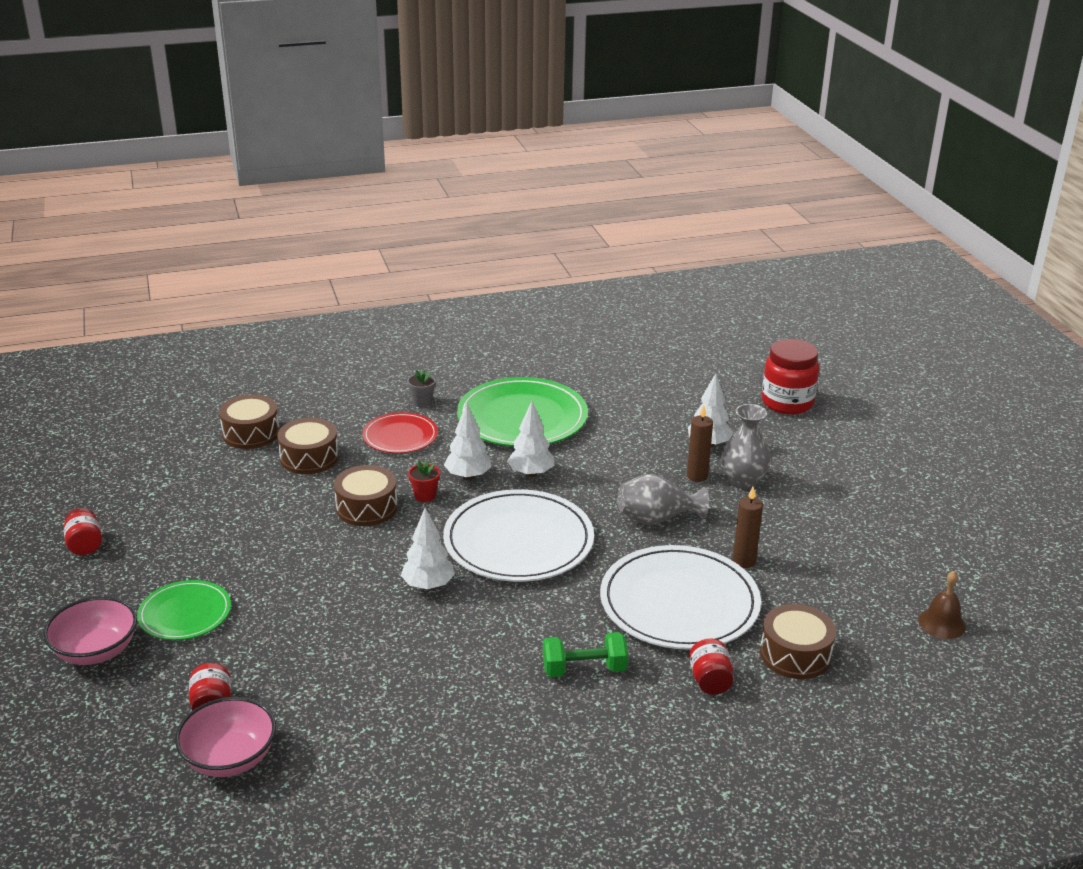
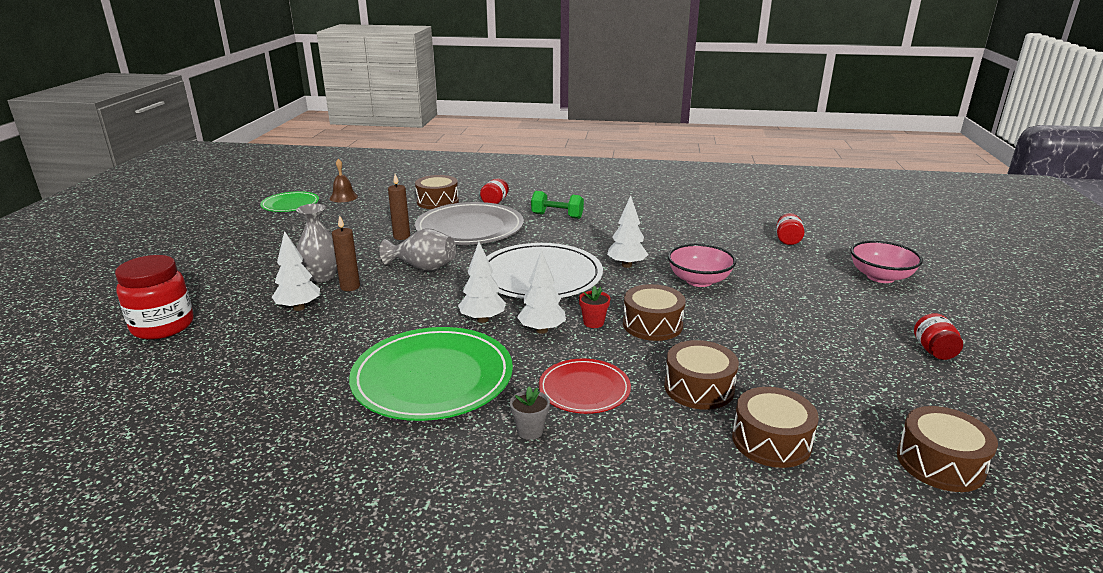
camera: 155 degrees left, 5 degrees down
green plate [137,580,231,640] -> green plate moved to [260,191,319,212]
pink bowl [175,697,276,777] -> pink bowl moved to [668,244,736,287]
white plate [600,545,761,650] -> grey plate [415,202,524,245]
none -> brown drum [897,406,998,492]

